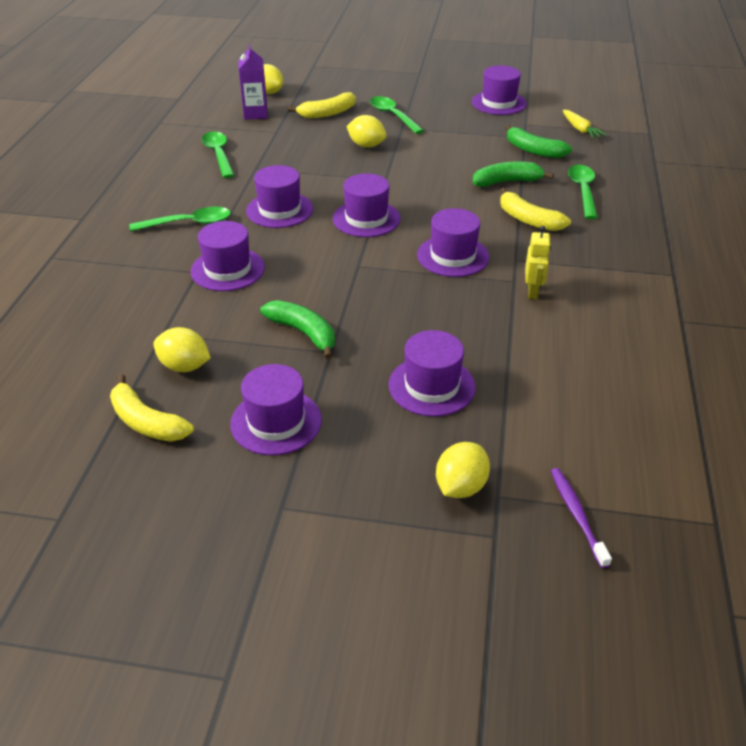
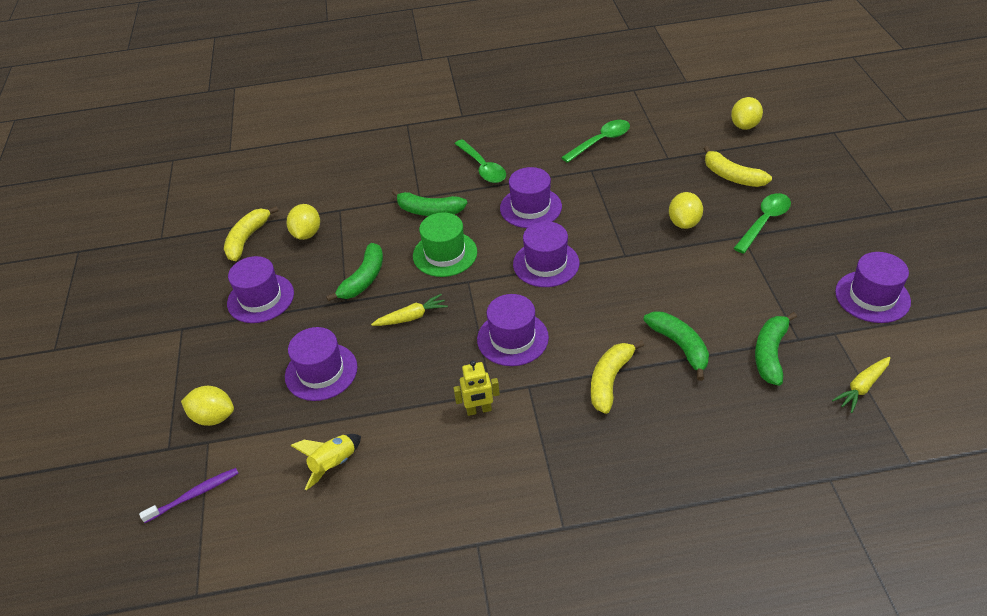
camera: 75 degrees right, 5 degrees up
purple hat [191,221,265,291] -> green banana [392,189,467,216]
purple carton [239,44,268,120] -> none
green spoon [568,165,598,219] -> none
none -> yellow rocket [290,434,361,490]
none -> yellow carrot [371,294,448,326]
none -> green hat [413,212,477,277]

